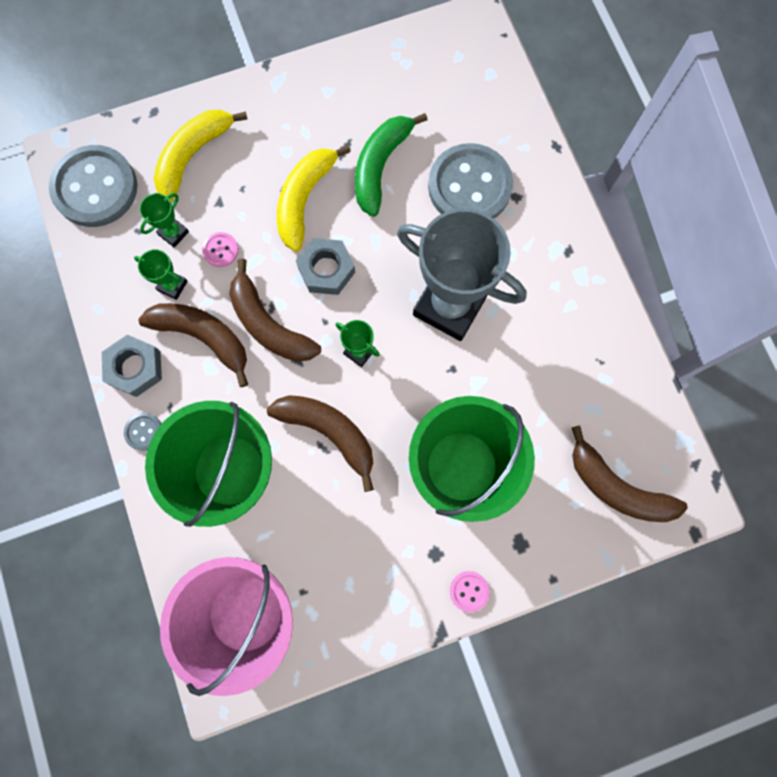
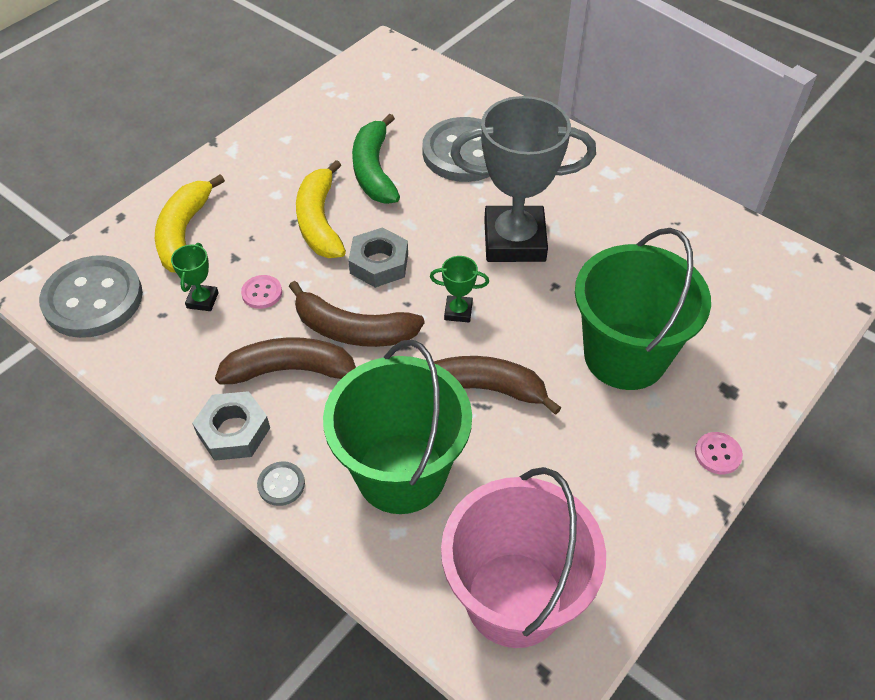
camera: 30 degrees left, 25 degrees down
green trophy [134,249,188,300] -> none
brown banana [572,426,688,522] -> none

